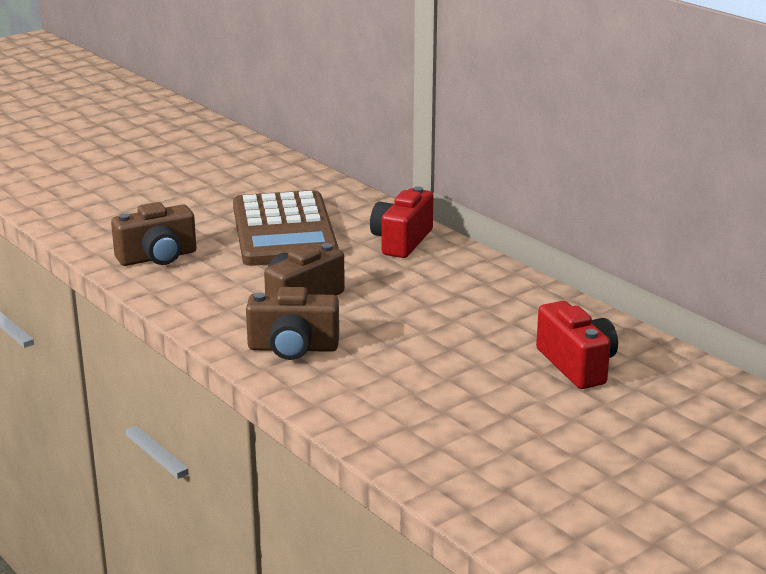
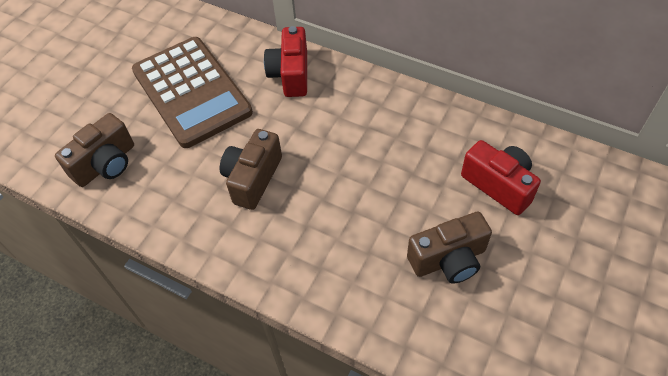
camera: 20 degrees left, 30 degrees up
brown camera [246,287,339,360] -> brown camera moved to [407,212,492,284]

